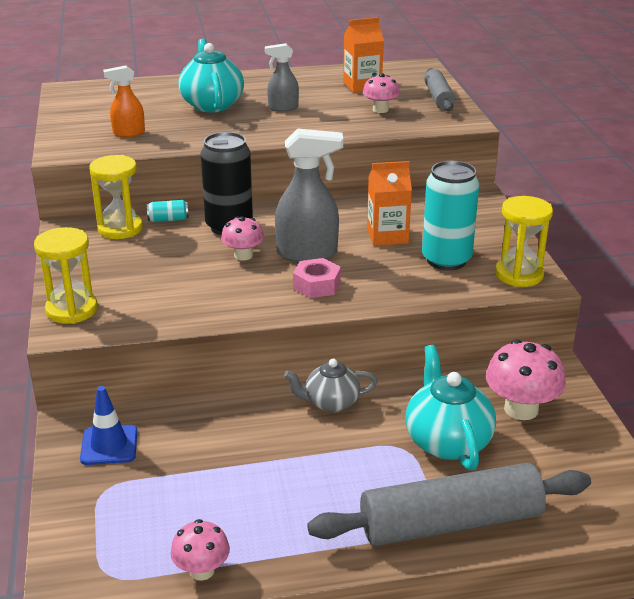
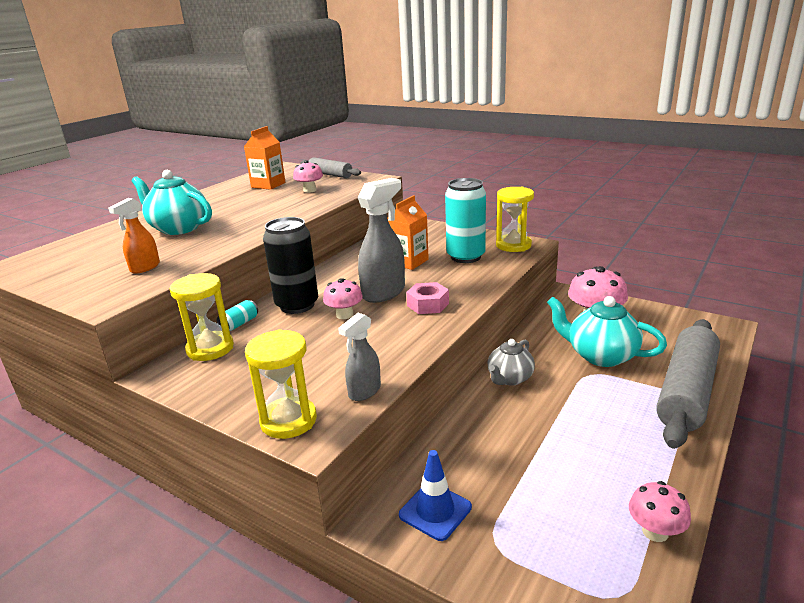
camera: 45 degrees left, 5 degrees down
grey spray bottle [265,43,299,112] -> grey spray bottle moved to [338,313,381,401]

